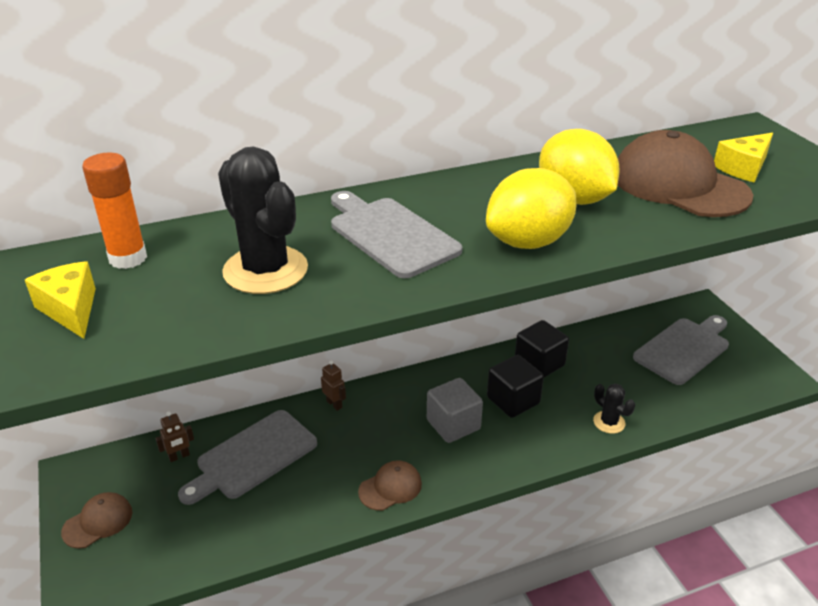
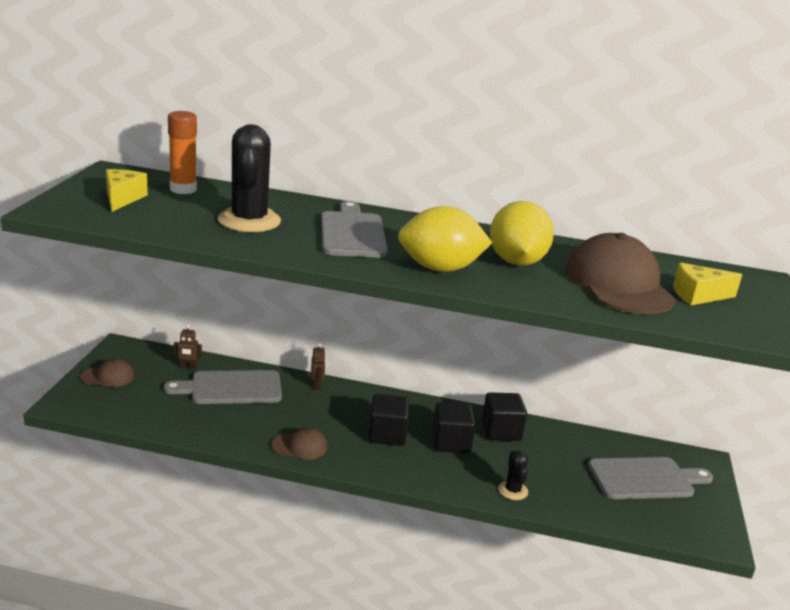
camera: 30 degrees right, 10 degrees down
grey cube [427,378,483,443] -> black cube [368,394,409,446]

